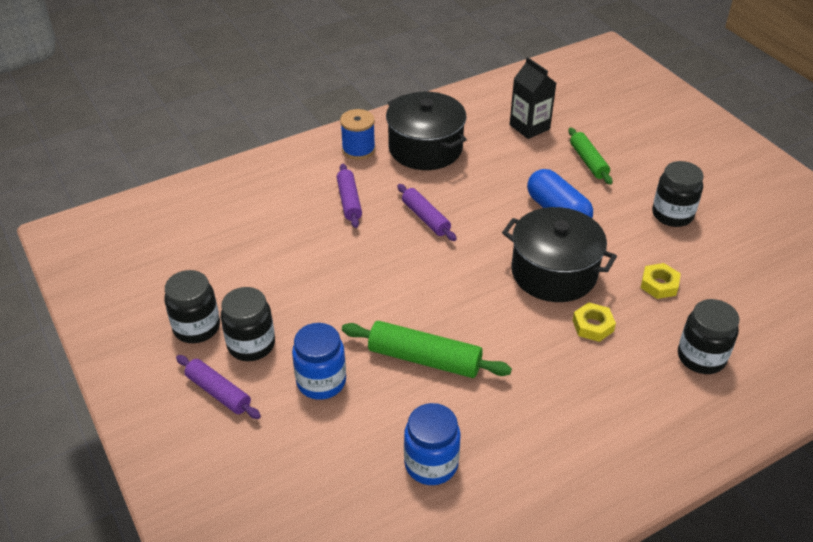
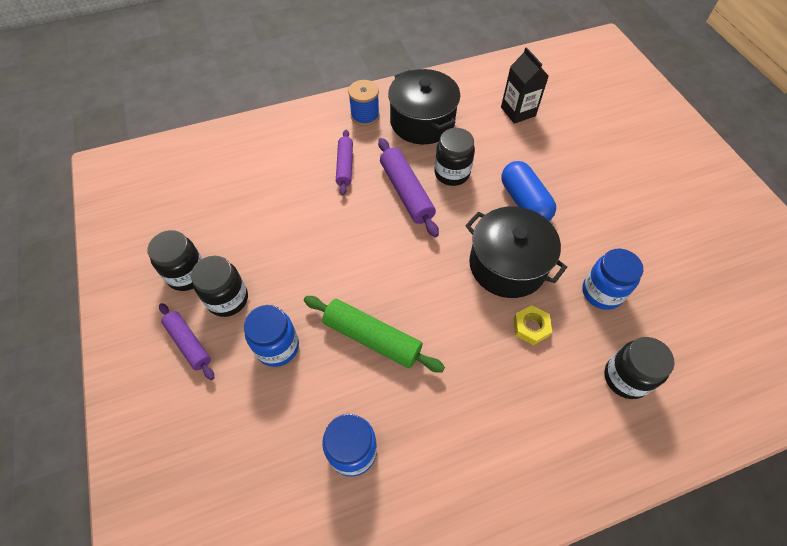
camera: 10 degrees right, 15 degrees up
purple rolling pin [397,184,457,241] -> purple rolling pin [378,138,439,237], size x1.52
green rolling pin [568,128,613,185] -> none
yellow nut [641,263,681,299] -> blue jar [582,249,643,310]
black jar [652,161,704,227] -> black jar moved to [434,128,475,186]

